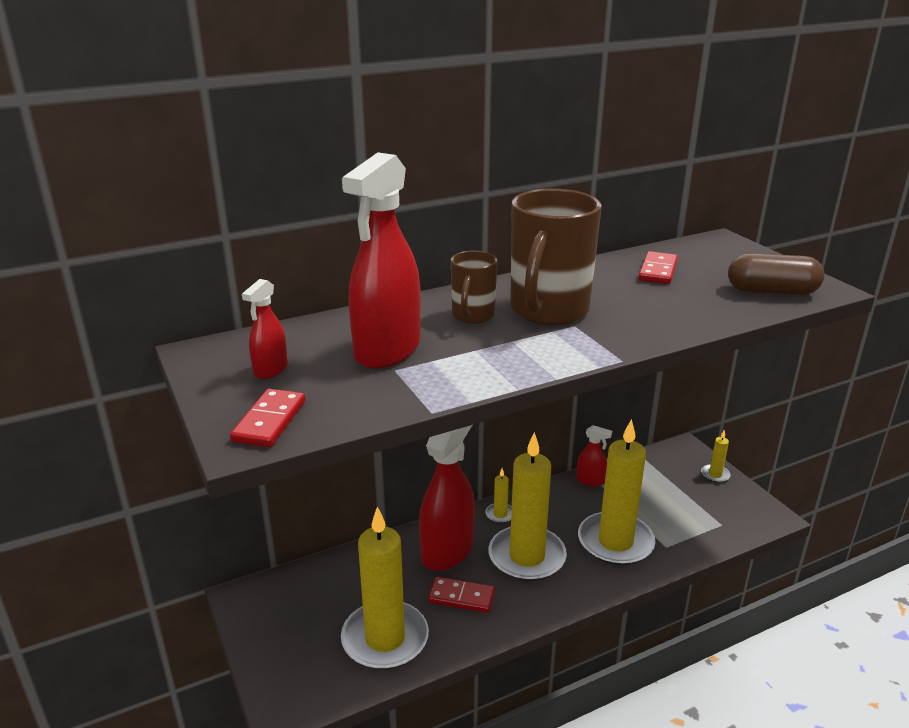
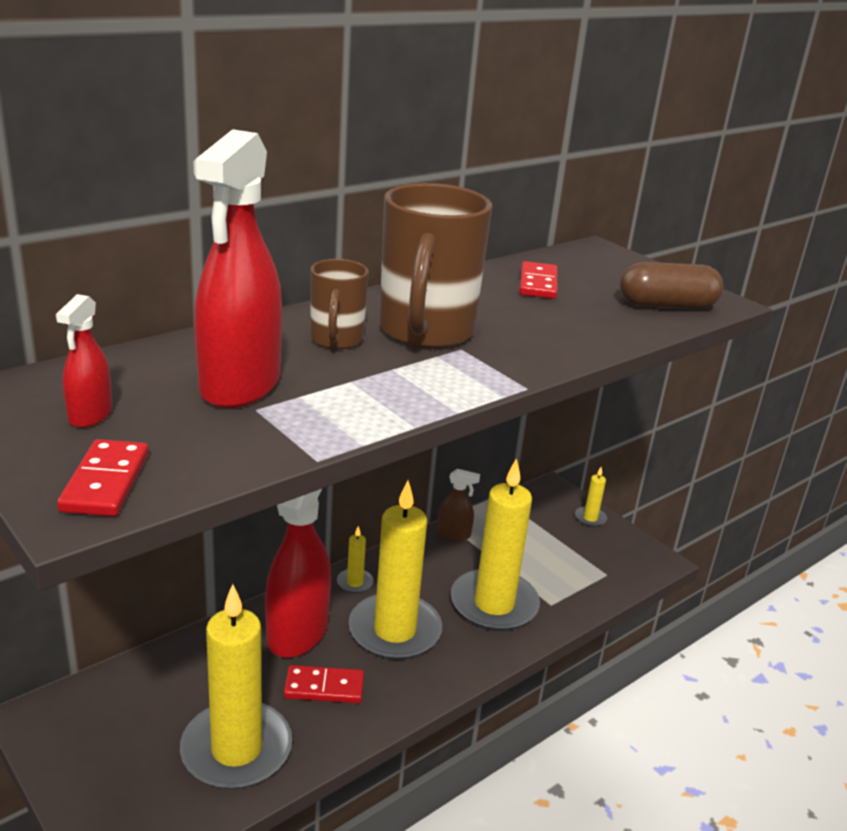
camera: 15 degrees left, 0 degrees up
red spray bottle [576,425,612,487] -> brown spray bottle [437,469,480,541]

